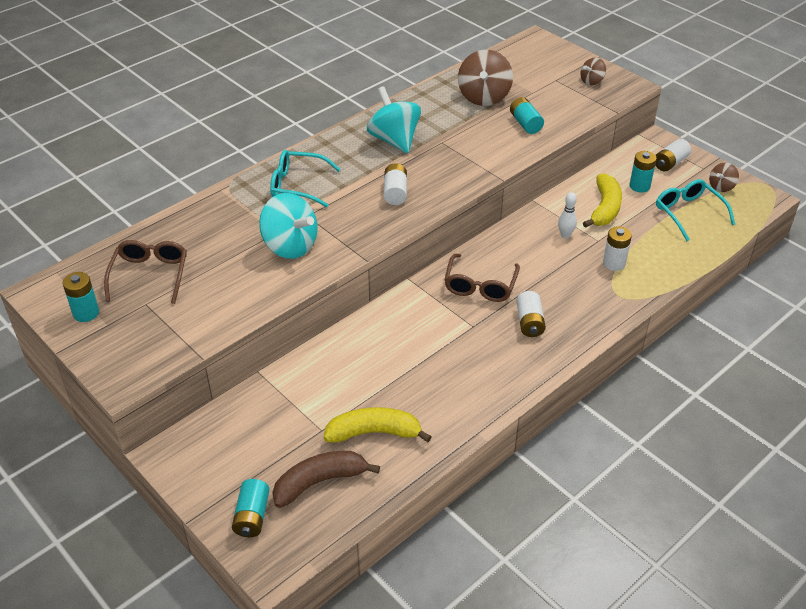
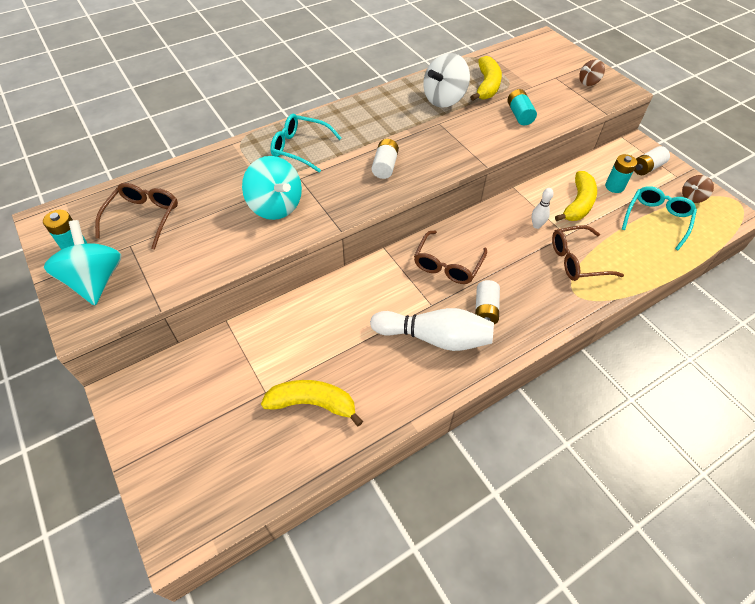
camera: 10 degrees right, 10 degrees up
turquoise battery [232,479,269,537] -> none
brown banana [272,451,380,508] -> none
turquoise spinning top [367,86,421,153] -> turquoise spinning top moved to [44,220,121,305]
brown spinning top [458,50,513,106] -> yellow banana [470,56,502,101]
white battery [603,226,632,271] -> brown glasses [552,225,624,281]
turquoise glasses [656,179,735,241] -> turquoise glasses turned 45 degrees clockwise [622,186,697,250]
none -> white bowling pin [370,308,494,351]
none -> white spinning top [423,53,470,108]

